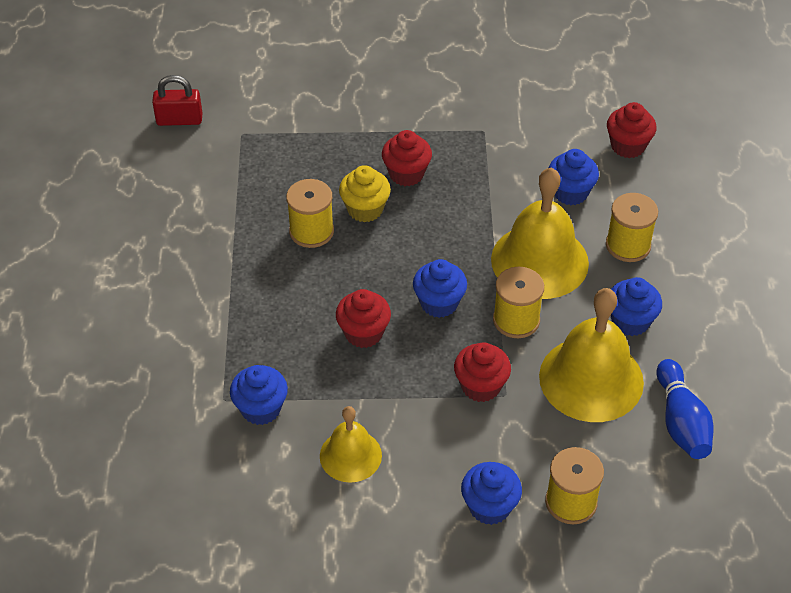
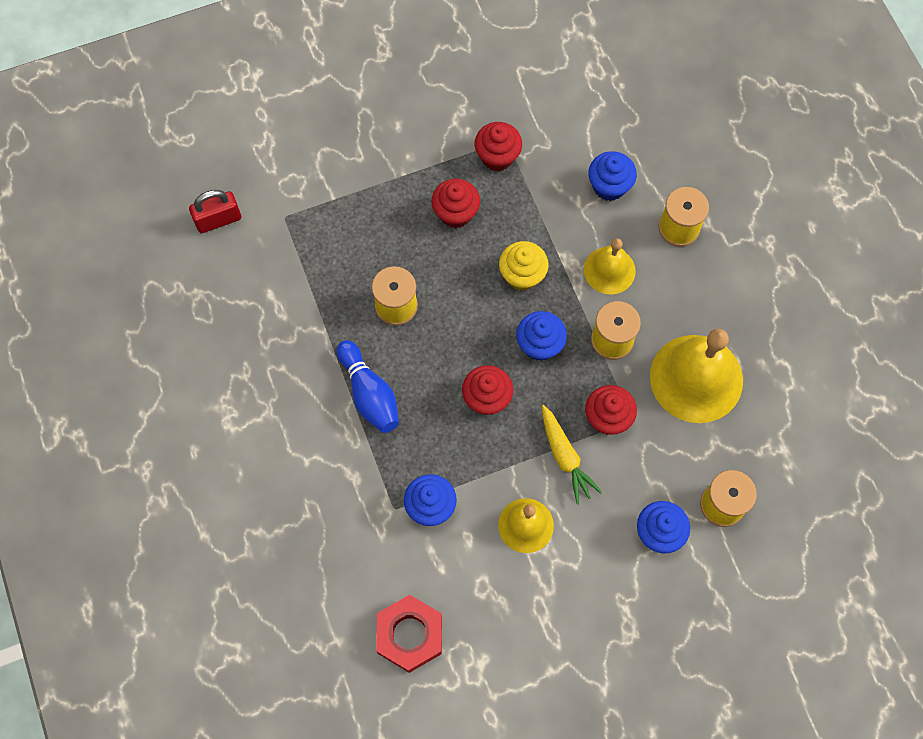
camera: 20 degrees left, 20 degrees up
yellow cupcake [339,165,391,222] -> yellow cupcake moved to [499,241,549,291]
yellow bell [491,168,589,299] -> yellow bell [584,238,636,295], size x0.57
red cupcake [607,102,657,158] -> red cupcake moved to [475,122,522,171]
blue cupcake [611,277,662,336] -> none
blue bowling pin [656,359,714,459] -> blue bowling pin moved to [337,340,399,433]
none -> red nut [376,595,442,673]
none -> yellow carrot [542,405,602,504]

